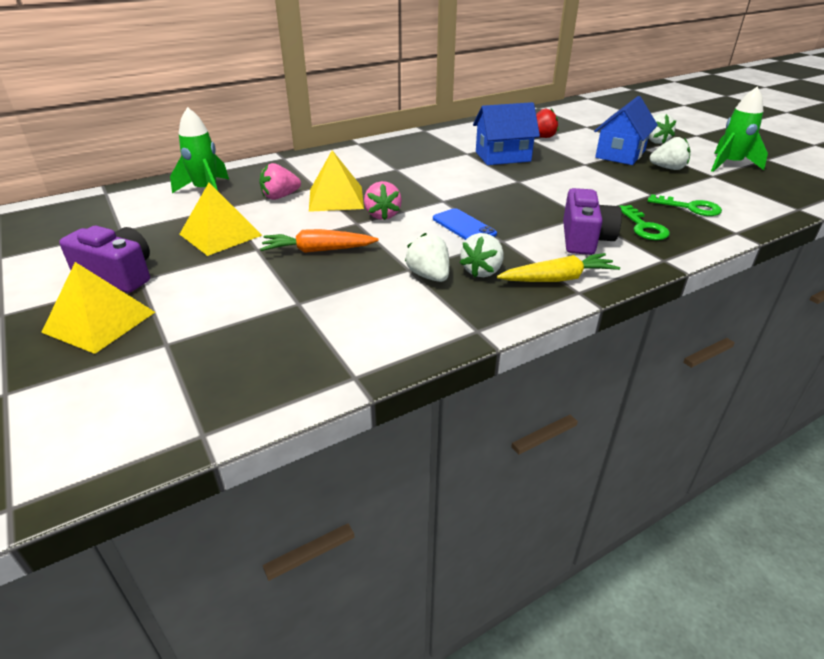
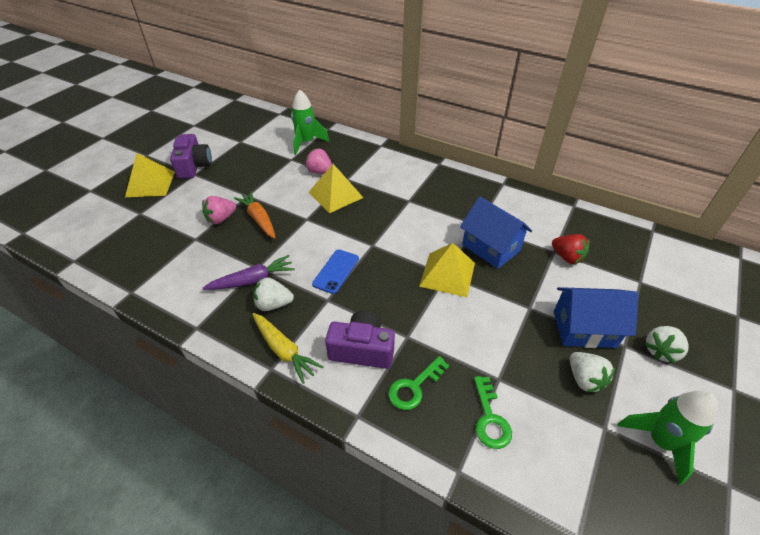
camera: 60 degrees right, 10 degrees up
yellow pyramid [179,183,262,256] -> yellow pyramid moved to [419,243,475,297]
pink strawberry [364,181,402,220] -> pink strawberry moved to [202,196,236,224]
white strawberry [405,233,449,282] -> purple carrot [203,255,295,290]
purple camera [563,188,622,255] -> purple camera turned 150 degrees counterclockwise [325,311,395,369]

